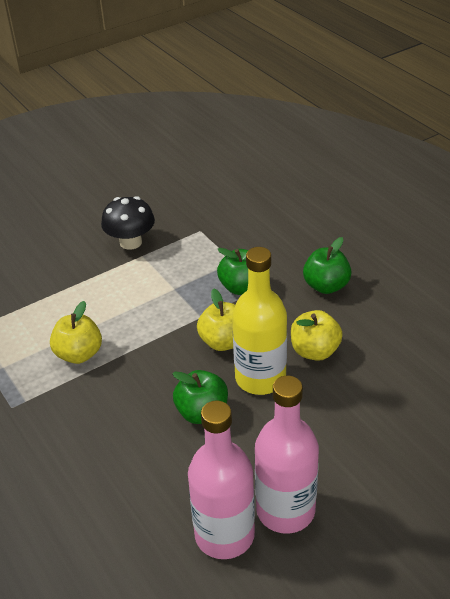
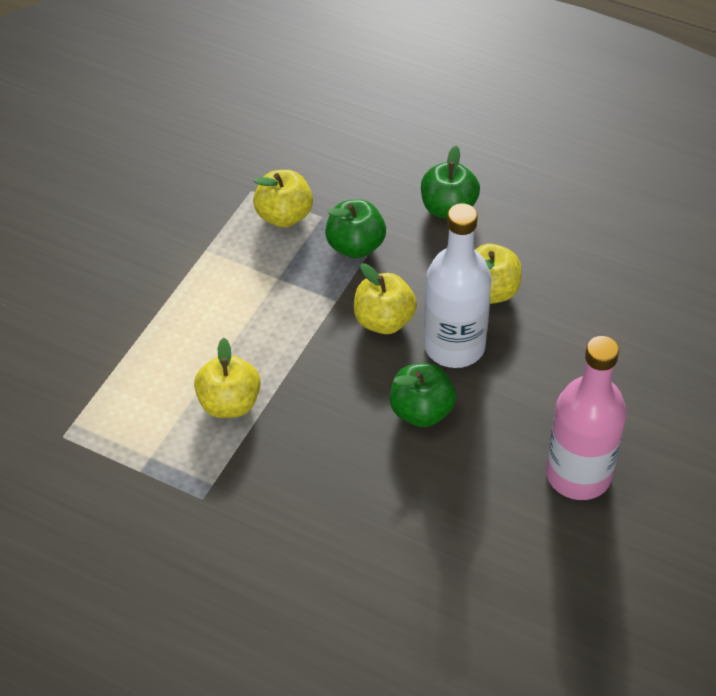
camera: 30 degrees left, 10 degrees up
black mushroom [101,196,155,250] -> none
pink bottle [188,401,255,559] -> none
yellow bottle [232,247,287,395] -> white bottle [424,204,492,368]
none -> yellow apple [253,170,313,228]

